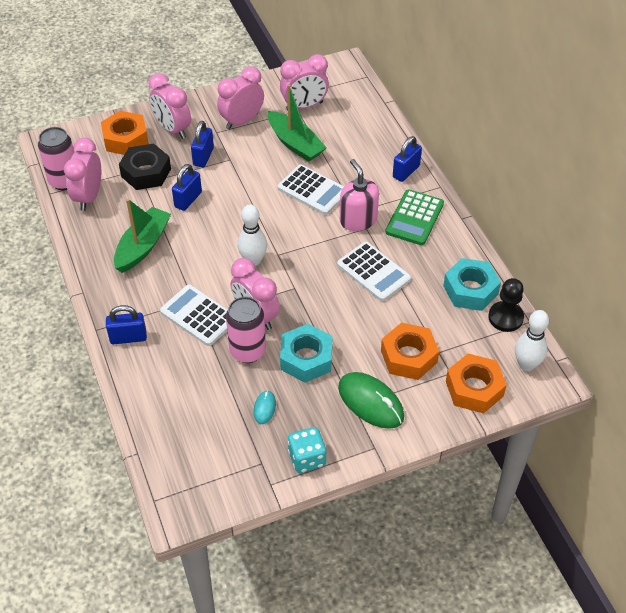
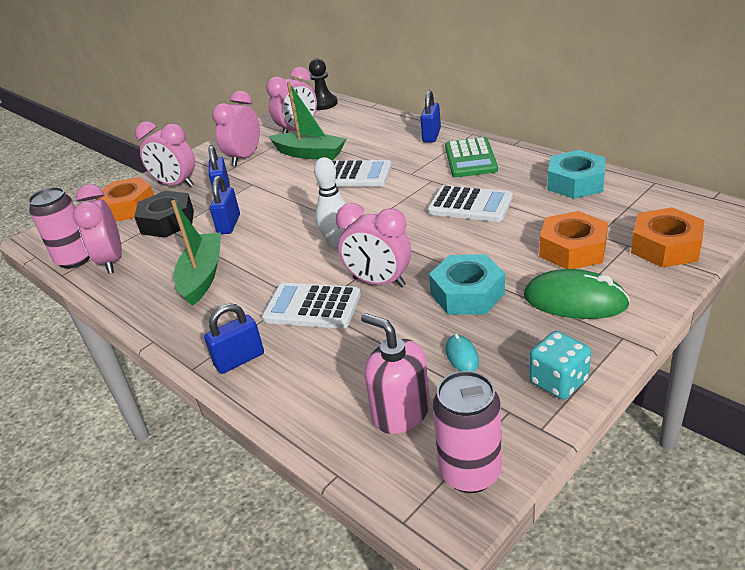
camera: 20 degrees left, 15 degrees down
pink can [226,296,266,363] -> pink can moved to [432,371,502,493]
pink soap dispenser [340,159,379,231] -> pink soap dispenser moved to [361,313,430,434]
black pawn [488,278,524,332] -> black pawn moved to [309,59,338,110]
white bowling pin [515,310,549,371] -> none

